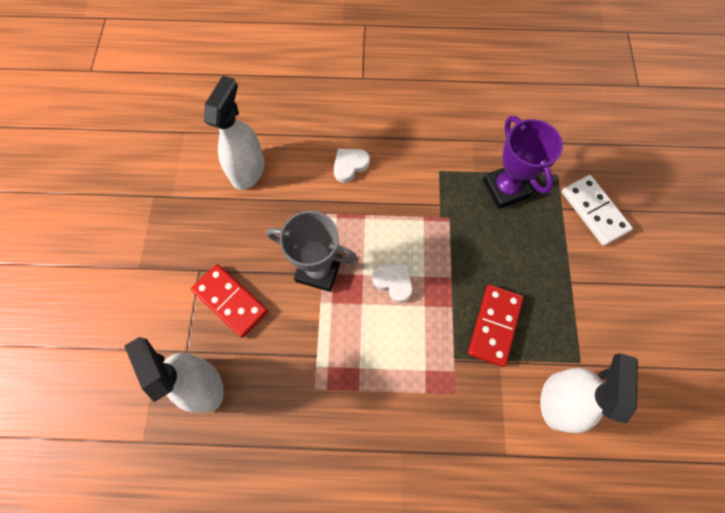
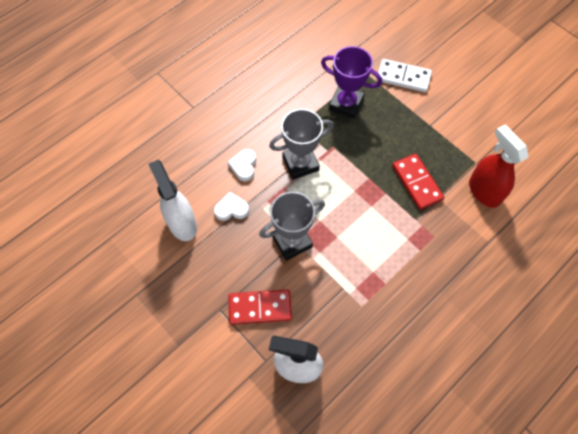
camera: 45 degrees left, 5 degrees down
white heart [372,264,413,303] -> white heart moved to [214,192,249,221]
white spray bottle [540,353,638,433] -> red spray bottle [469,125,529,208]
none -> grey trophy [269,109,334,180]

